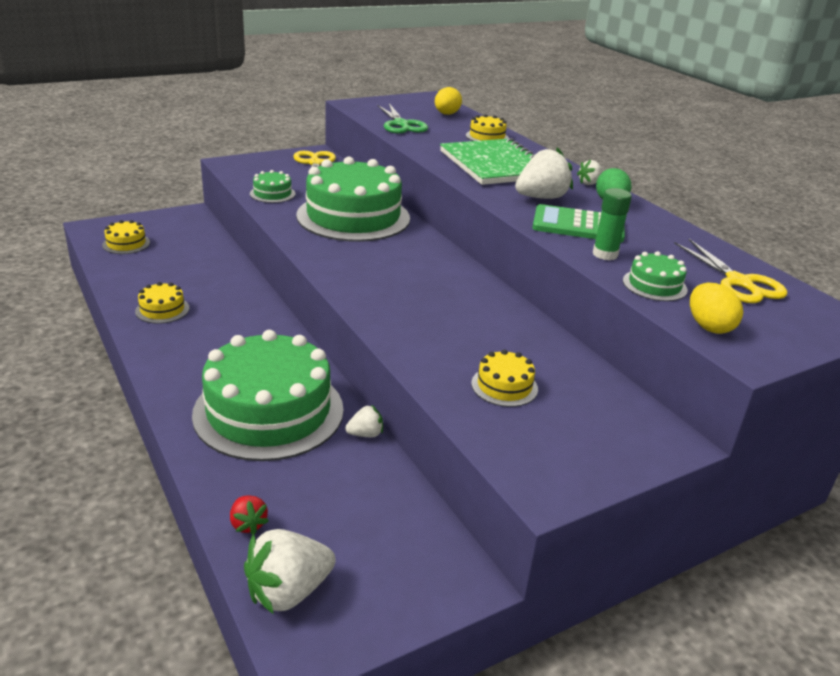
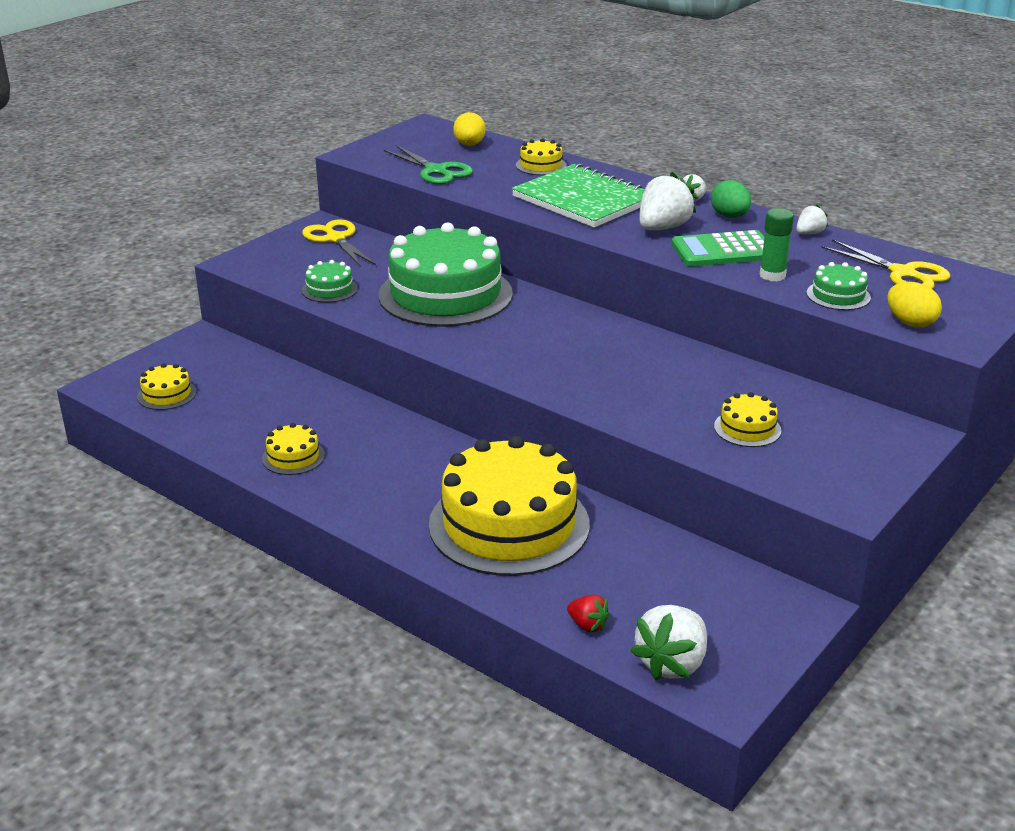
camera: 20 degrees left, 0 degrees up
green cake [192,330,344,461] -> yellow cake [429,436,590,576]
white strawberry [345,405,383,437] -> white strawberry moved to [796,205,828,234]

